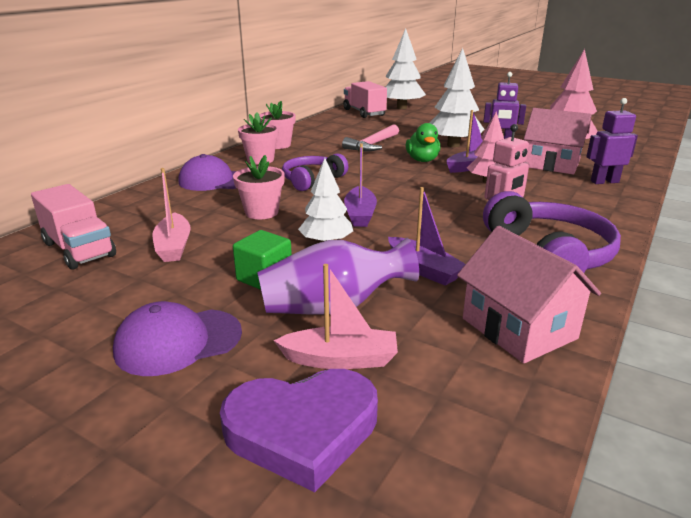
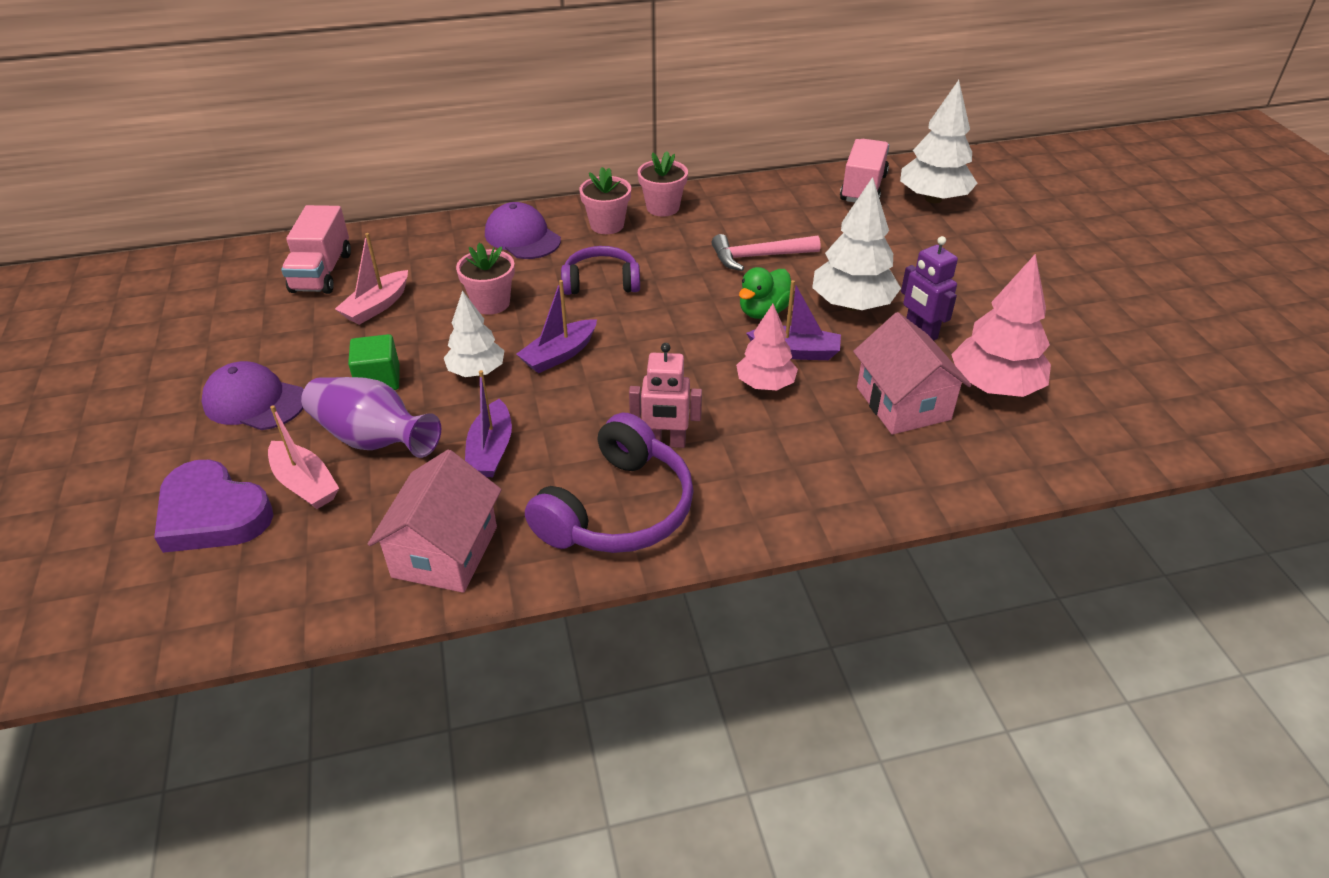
camera: 45 degrees right, 15 degrees up
purple robot [586,98,638,184] -> none

